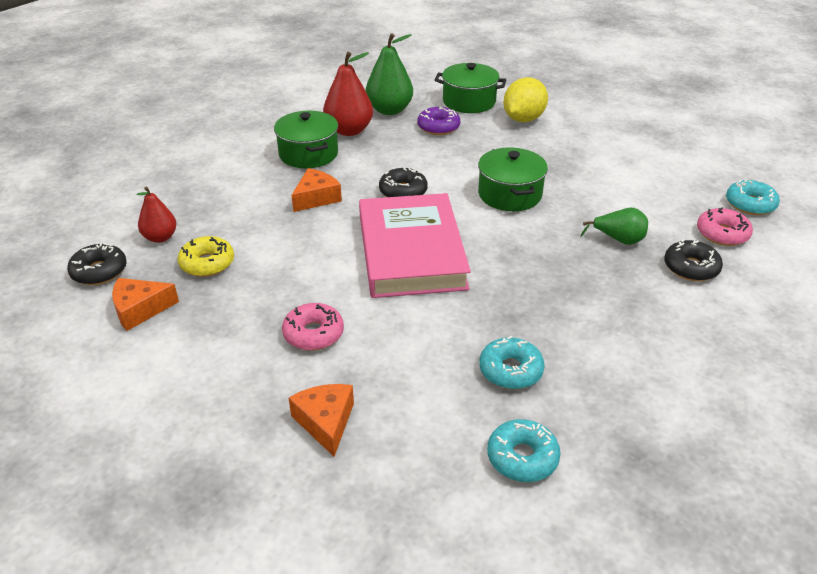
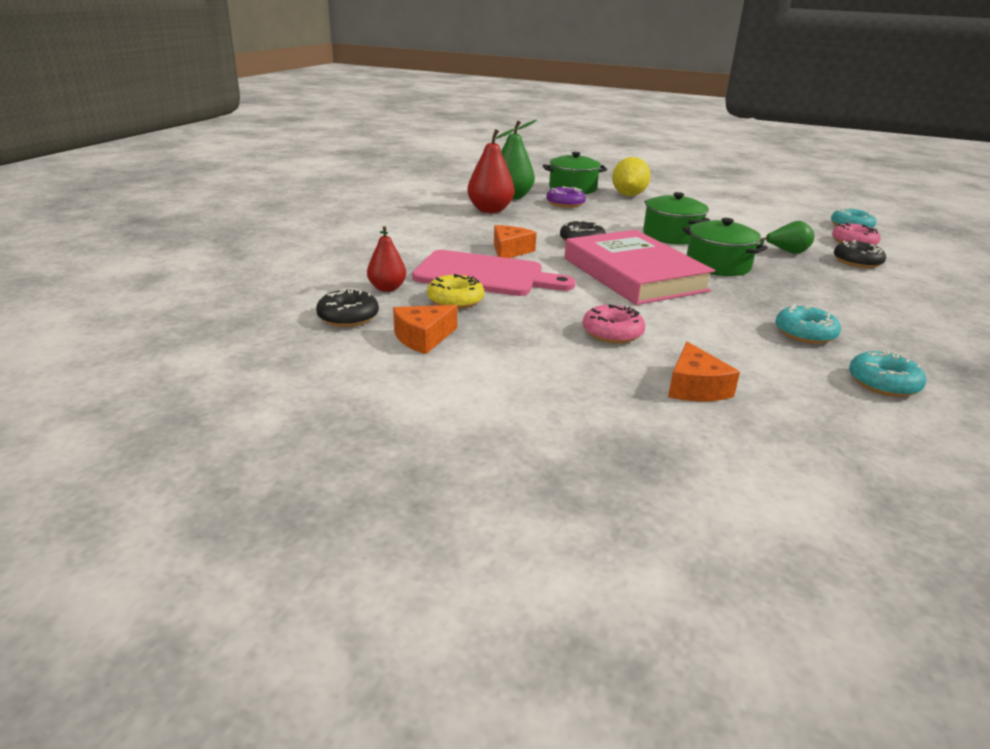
camera: 20 degrees left, 10 degrees down
green pot [274,111,338,168] -> green pot moved to [683,218,767,276]
orange cheese [289,384,354,457] -> orange cheese turned 150 degrees counterclockwise [668,342,740,401]
none -> pink cutting board [412,250,575,296]

